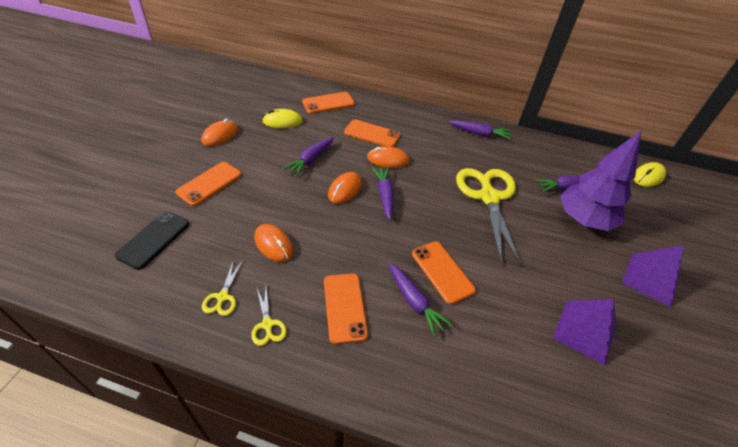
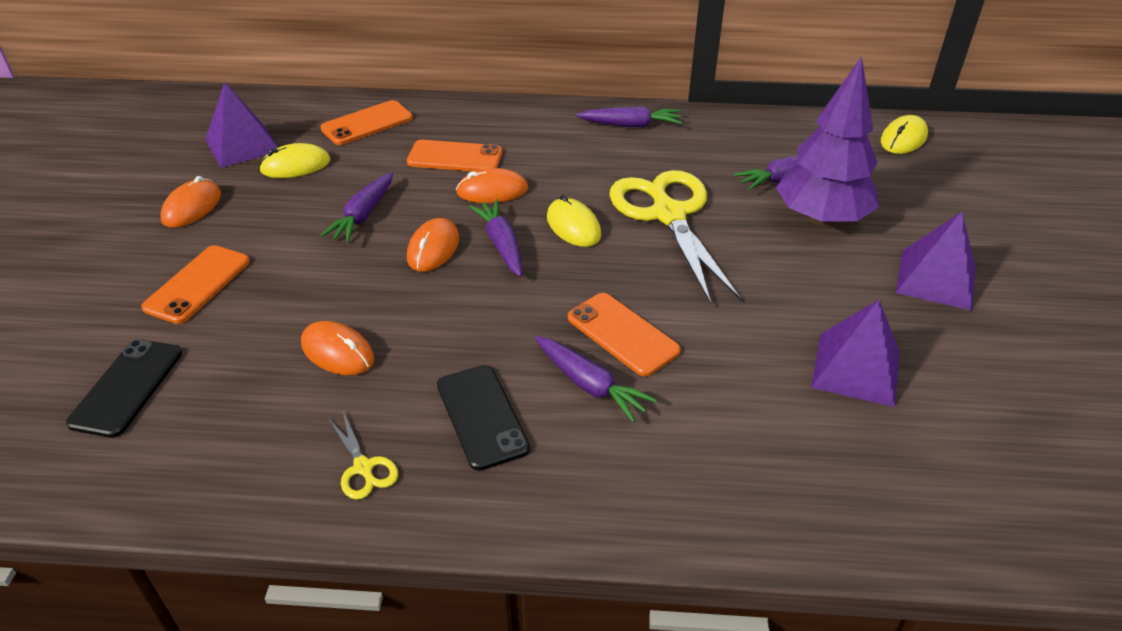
camera: 10 degrees left, 5 degrees down
yellow scissors [202,260,242,316] -> none
orange phone [324,273,368,344] -> black phone [437,365,530,471]
none -> purple pyramid [205,82,279,168]
none -> yellow mouse [547,195,601,247]

